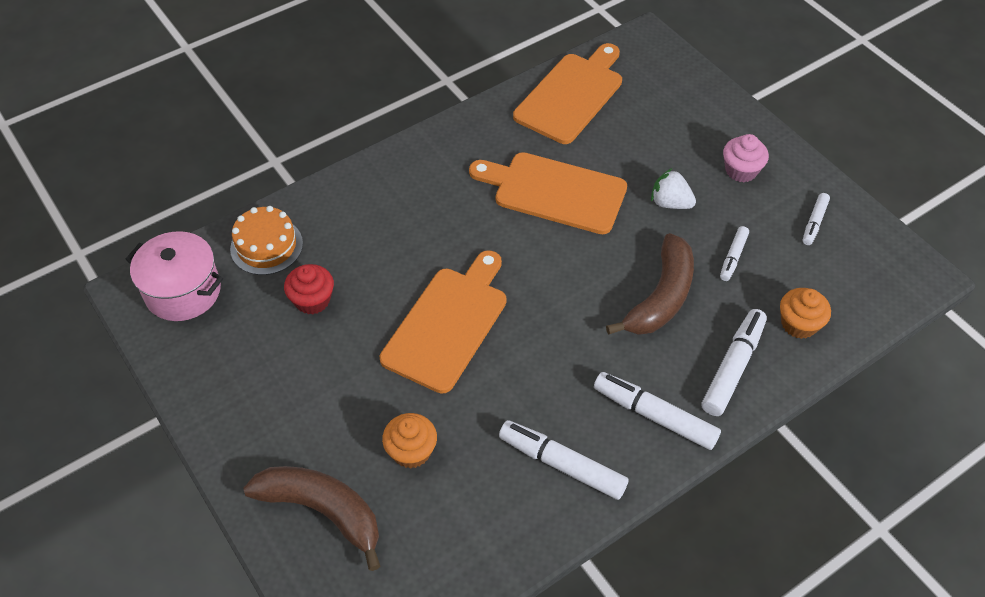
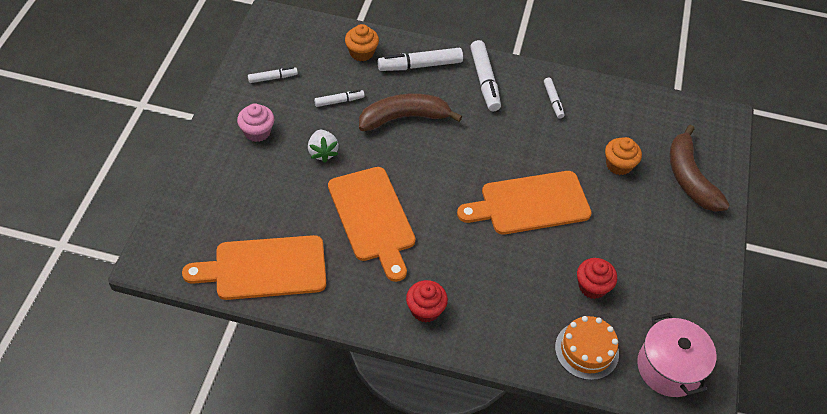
camera: 135 degrees left, 0 degrees up
white marker [499,420,629,500] -> white marker [544,77,564,119], size x0.57
none -> red cupcake [406,280,448,322]

